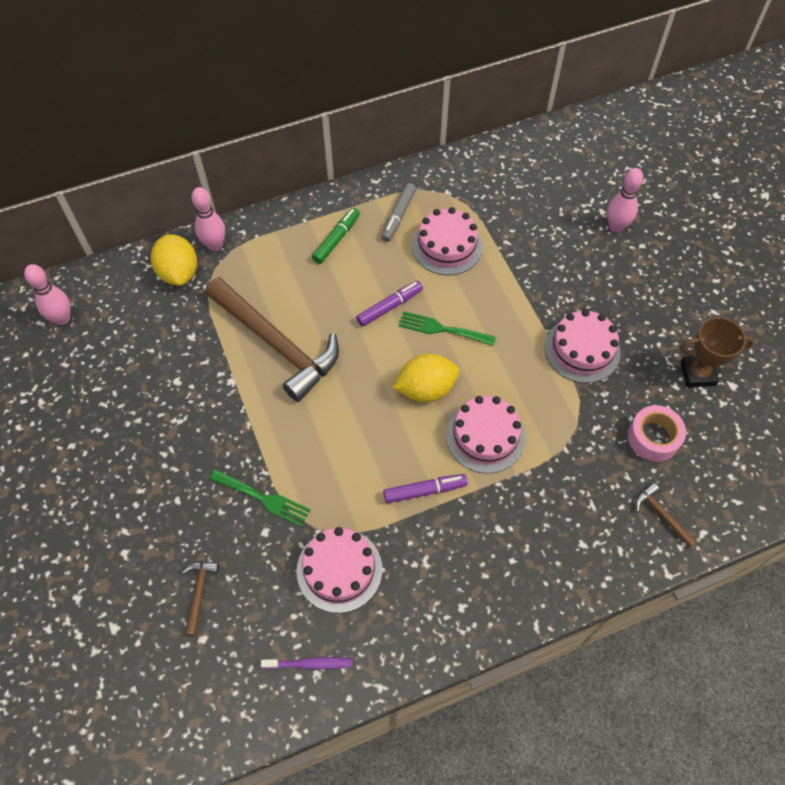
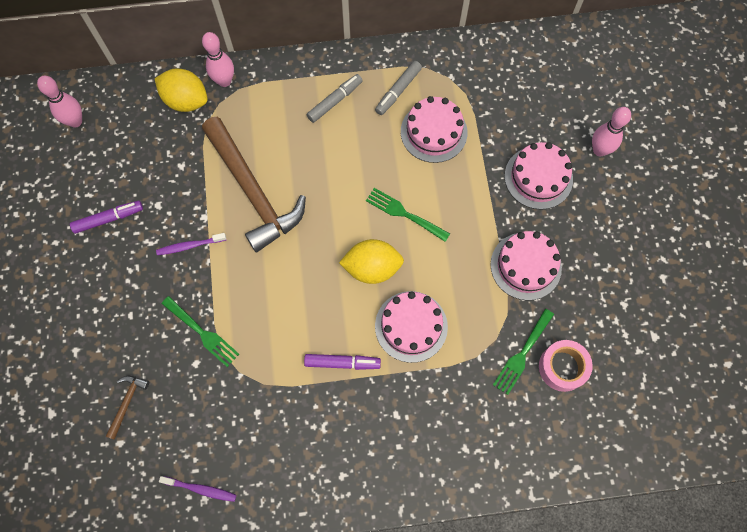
camera: 15 degrees right, 10 degrees up
yellow lemon [151,234,197,286] -> yellow lemon turned 60 degrees counterclockwise [154,69,208,112]
pink cake [297,527,382,613] -> pink cake moved to [505,142,573,210]
green marker [312,208,360,264] -> grey marker [307,74,363,123]
purple marker [356,281,423,327] -> purple marker moved to [70,201,143,234]
brown hammer [635,483,697,548] -> none
brown trophy [680,317,754,387] -> none
none -> purple toothbrush [156,233,226,255]
none -> green fork [493,309,554,395]

